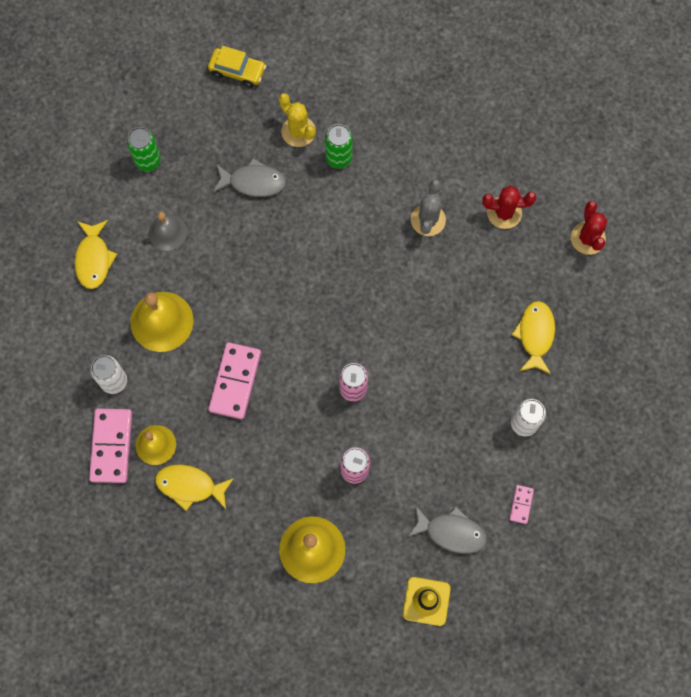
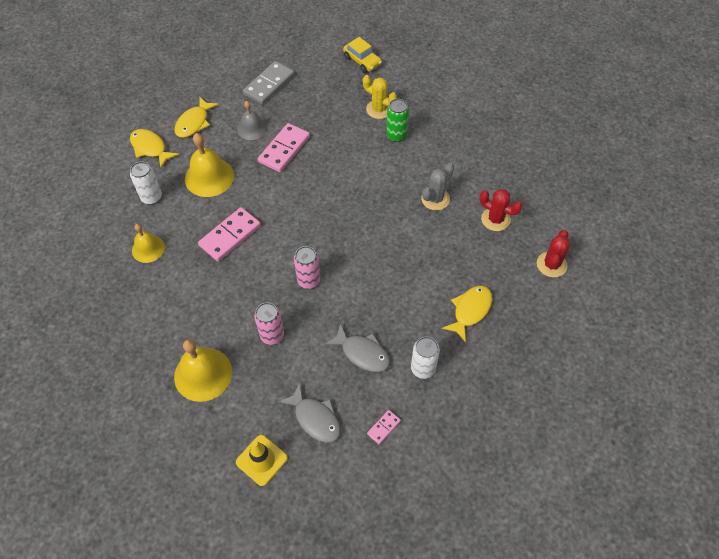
camera: 30 degrees right, 15 degrees down
pink domino [89,408,132,483] -> pink domino moved to [258,123,310,172]
green can [127,127,161,171] -> grey domino [243,61,295,105]
yellow fish [155,464,234,511] -> yellow fish moved to [130,129,179,168]
grey fish [213,158,286,197] -> grey fish moved to [325,323,390,372]
yellow cactus [279,93,316,147] -> yellow cactus turned 45 degrees counterclockwise [363,75,397,119]

